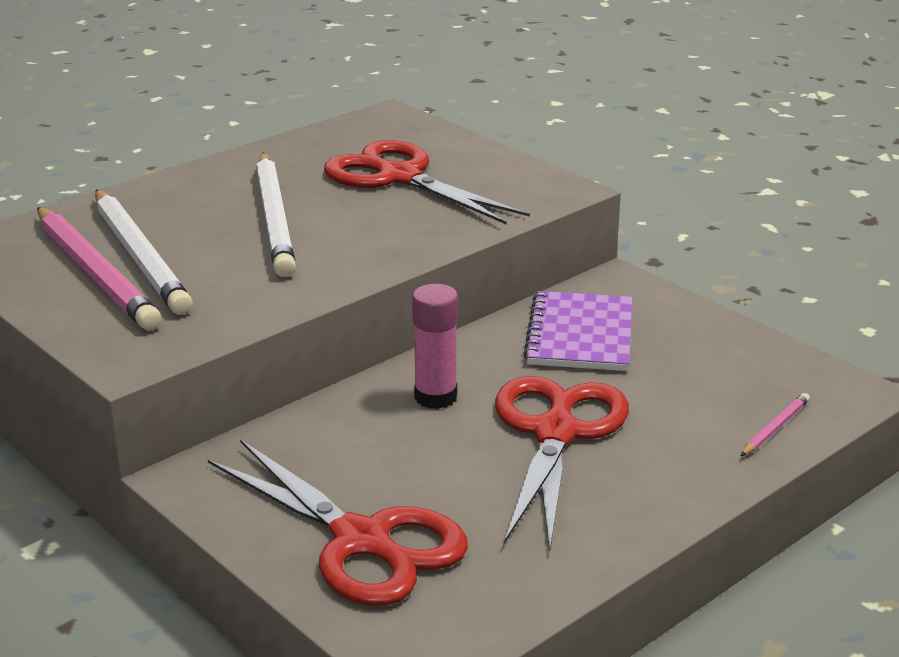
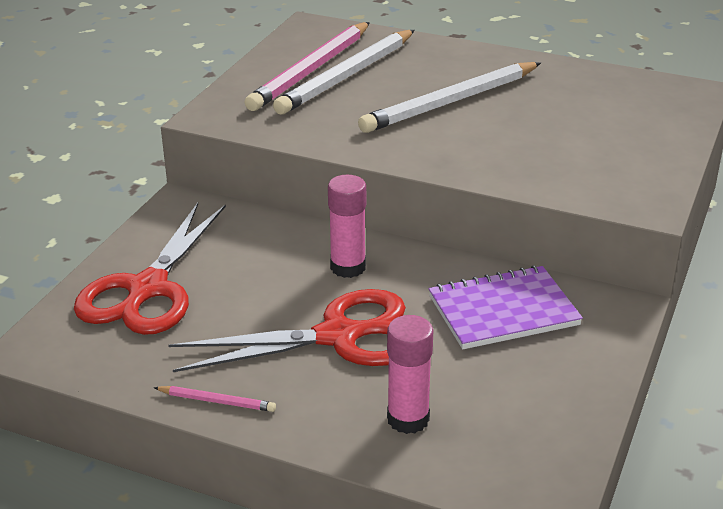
camera: 65 degrees right, 5 degrees up
red scissors [324,140,530,224] -> none
pink pencil [741,393,810,456] -> pink pencil moved to [154,386,276,412]
none -> pink glue stick [387,315,433,434]

